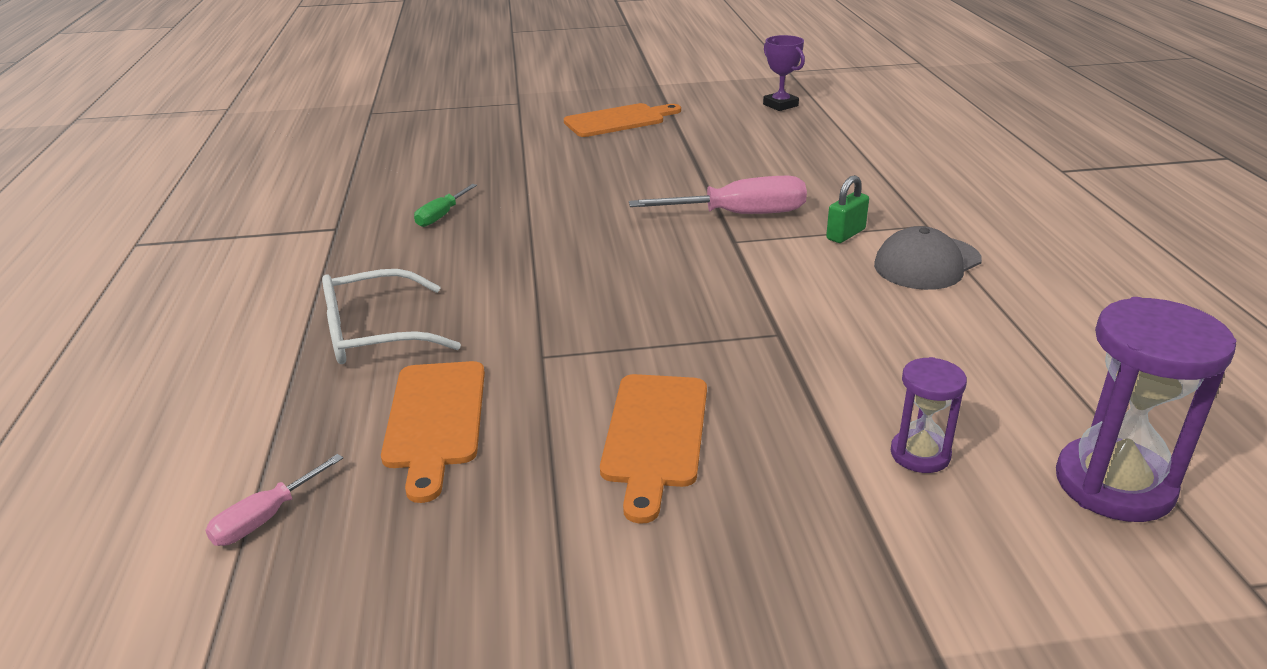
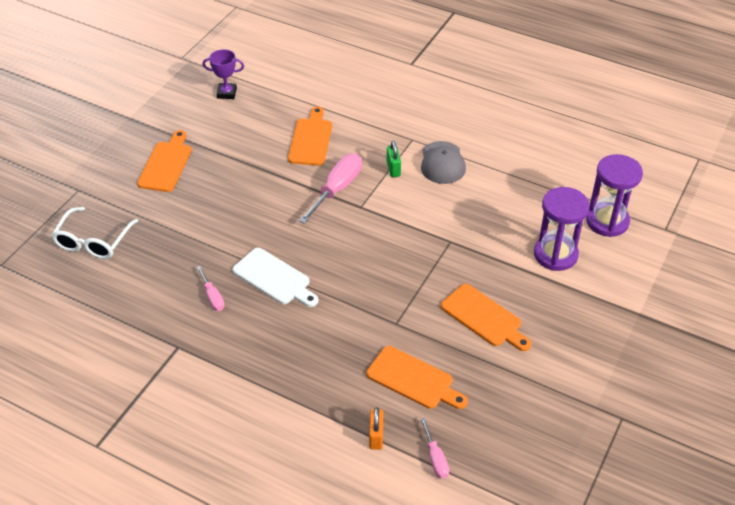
camera: 55 degrees left, 15 degrees up
white glasses [322,269,461,364] -> white glasses moved to [51,207,138,259]
green screwdriver [414,184,477,227] -> pink screwdriver [197,266,225,311]
purple hourglass [891,357,967,473] -> purple hourglass [534,187,589,271], size x1.80
none -> white cutting board [232,248,318,307]
none -> orange cutting board [288,107,332,166]
none -> orange padlock [369,407,383,450]

